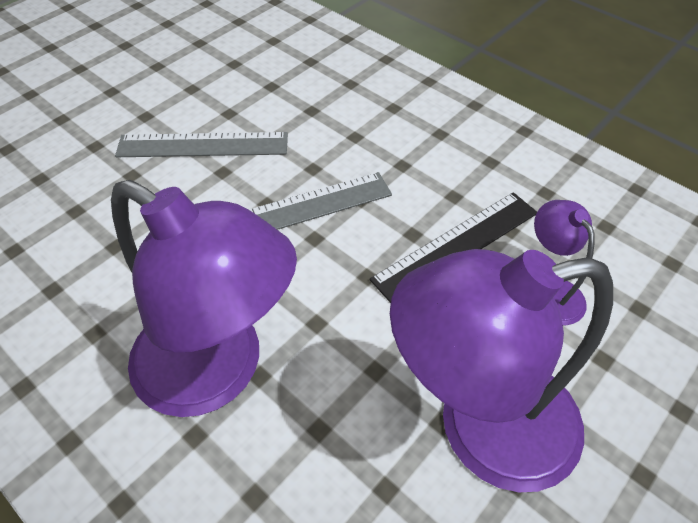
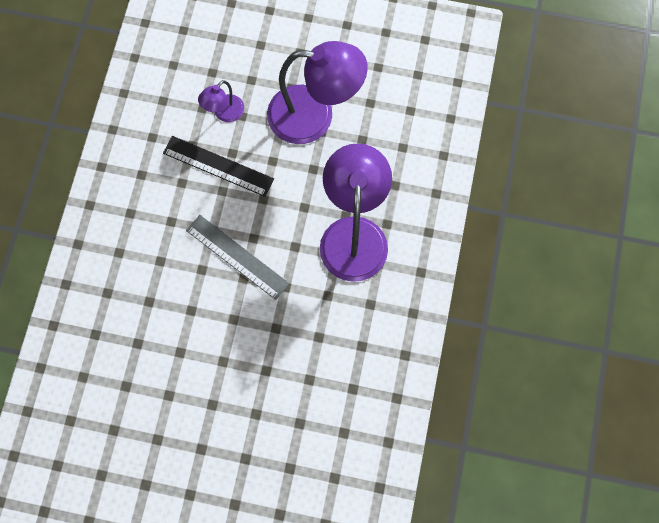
camera: 120 degrees left, 20 degrees up
grey ruler [115,132,288,157] -> none
purple lamp [390,249,613,492] -> purple lamp turned 45 degrees counterclockwise [267,41,368,144]

